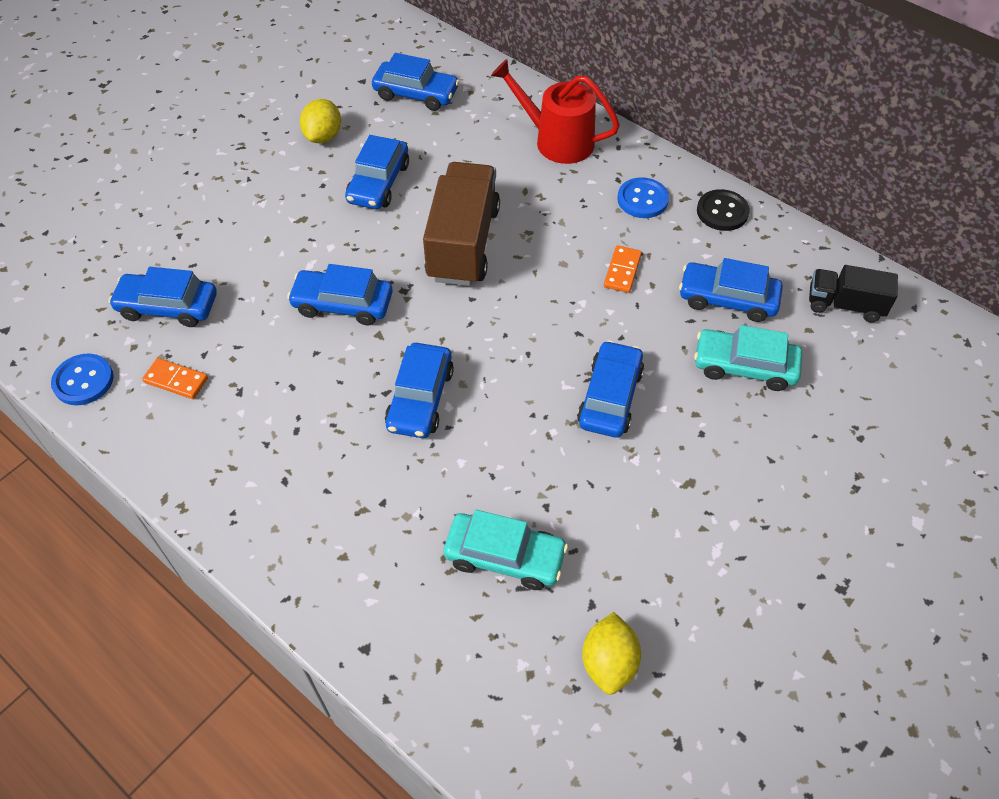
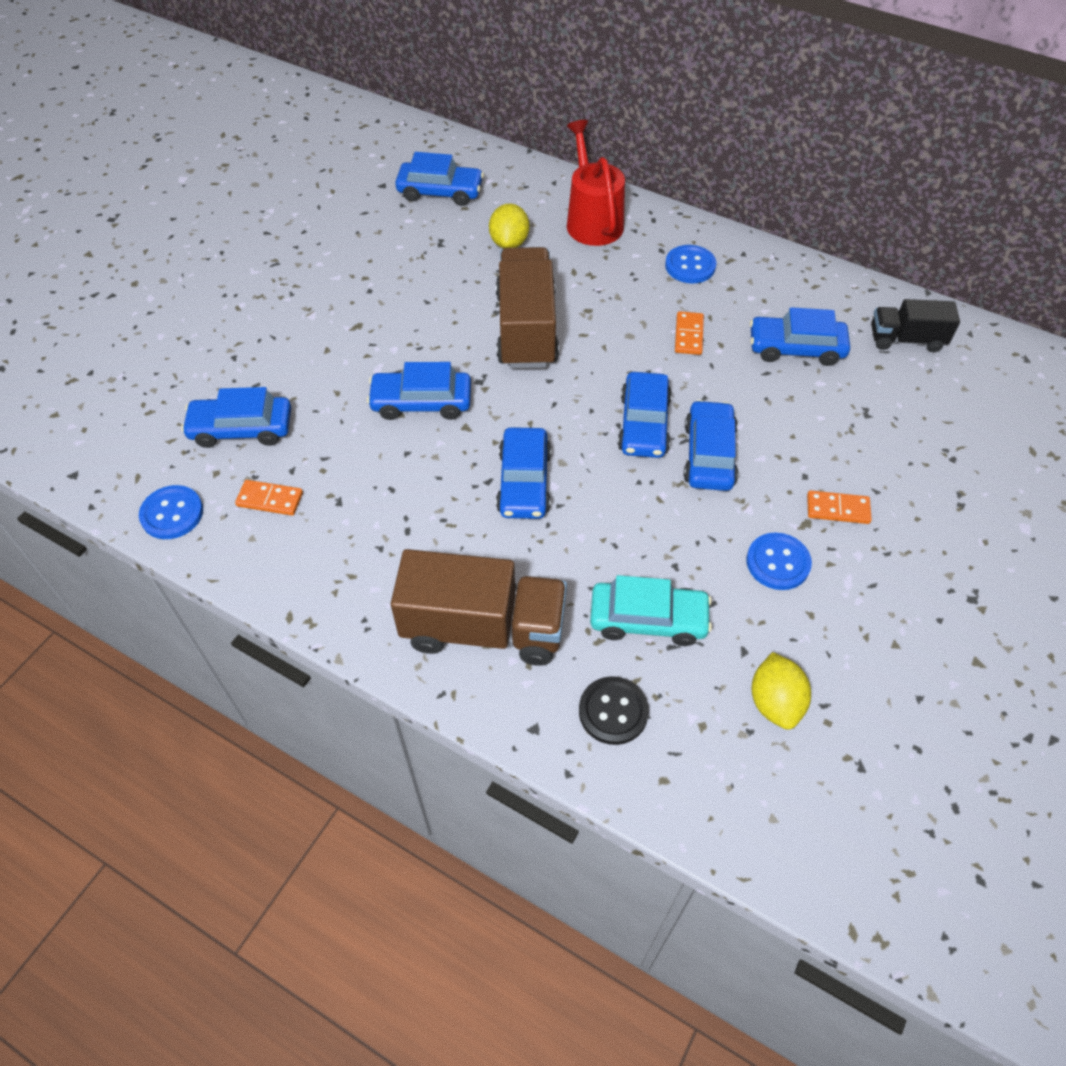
camera: 10 degrees left, 0 degrees up
yellow lemon [300,99,341,143] -> yellow lemon moved to [489,203,529,249]
blue car [345,135,409,209] -> blue car moved to [618,372,672,458]
red watering can [491,59,620,164] -> red watering can turned 60 degrees clockwise [567,120,625,246]
turquoise car [694,325,802,391] -> none
black button [697,189,750,231] -> black button moved to [579,676,649,745]
none -> brown truck [391,549,567,666]
none -> blue button [747,532,812,590]
none -> orange domino [807,490,872,524]

